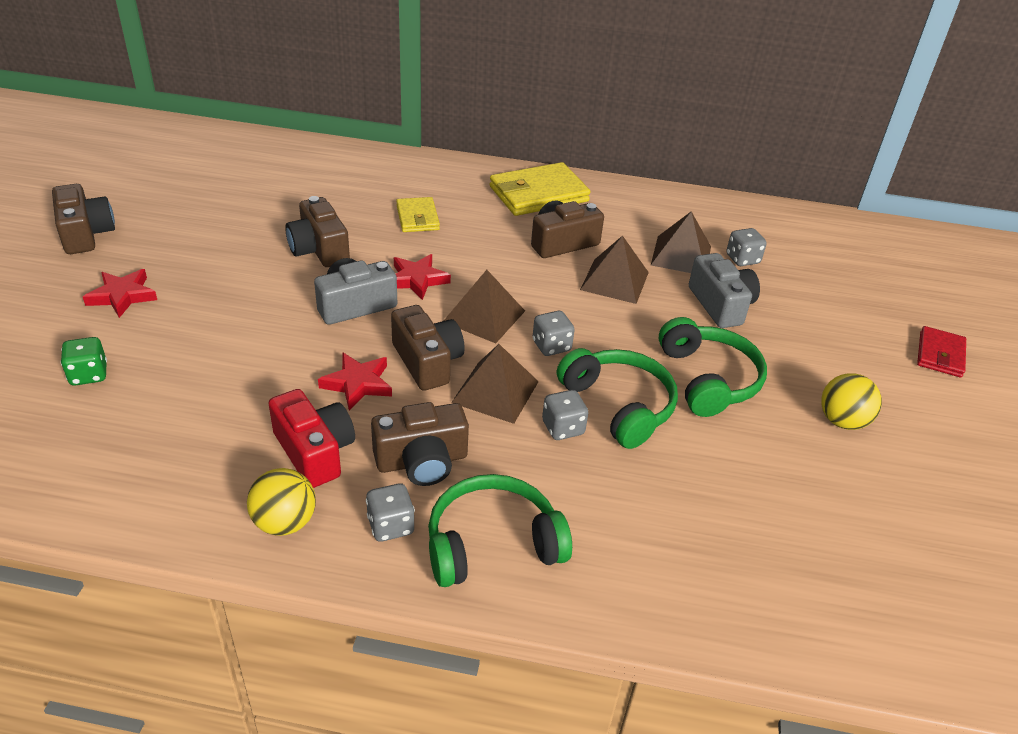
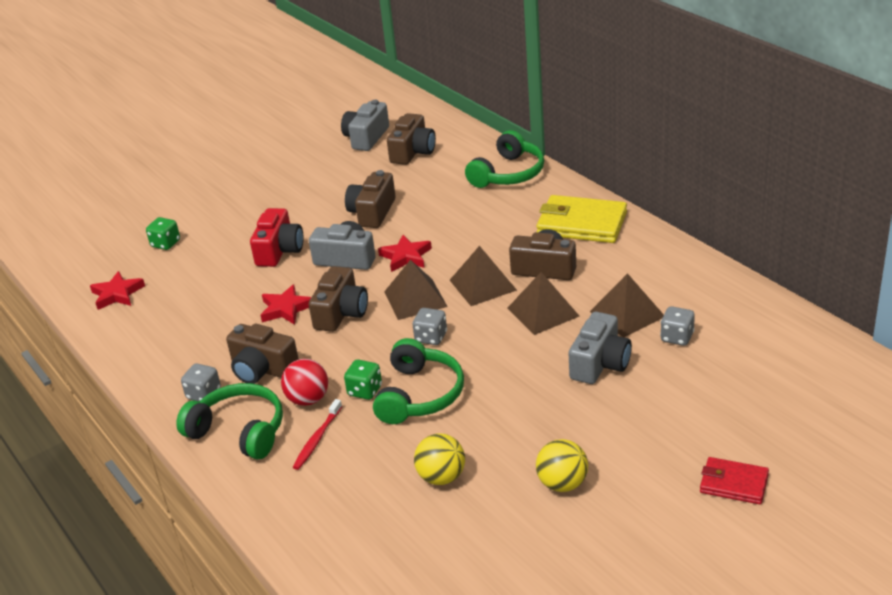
camera: 50 degrees right, 5 degrees down
brown camera [52,184,115,254] -> brown camera moved to [387,113,436,165]
red star [83,269,157,318] -> red star moved to [90,271,145,310]
yellow ball [247,468,316,536] -> yellow ball moved to [414,434,465,485]
red camera [268,389,355,488] -> red camera moved to [250,208,304,267]
yellow wallet [396,197,440,232] -> none
brown pyramid [451,344,539,424] -> brown pyramid moved to [450,246,517,306]
grey dice [542,390,588,440] -> green dice [344,360,382,400]
green headphones [659,317,767,417] -> green headphones moved to [465,130,544,188]
red wallet [917,326,966,377] -> red wallet turned 45 degrees clockwise [700,457,769,504]
none -> red ball [281,359,328,406]
none -> red toothbrush [293,399,342,470]
none -> grey camera [341,100,389,151]

